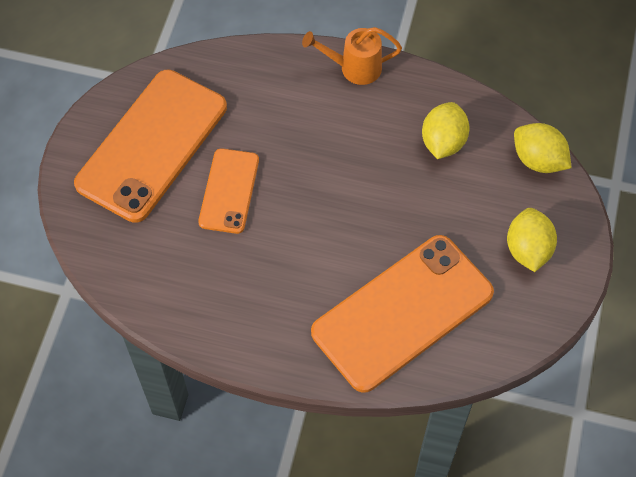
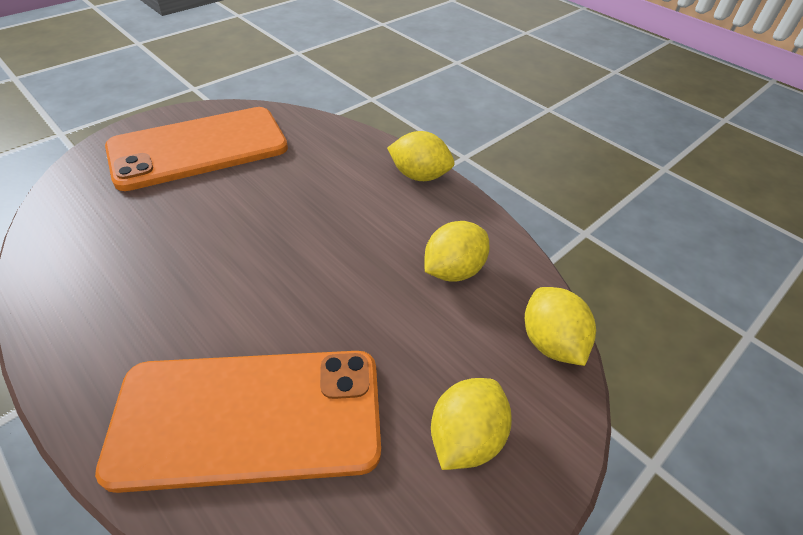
camera: 30 degrees right, 15 degrees down
orange phone [198,148,259,234] -> none
orange watering can [302,27,402,85] -> yellow lemon [387,131,454,181]

